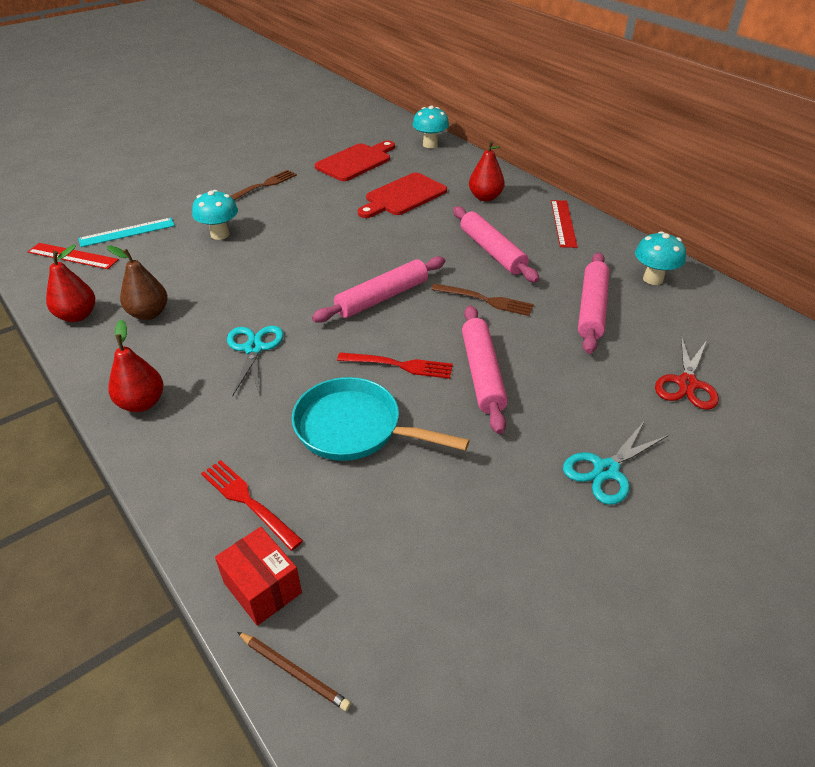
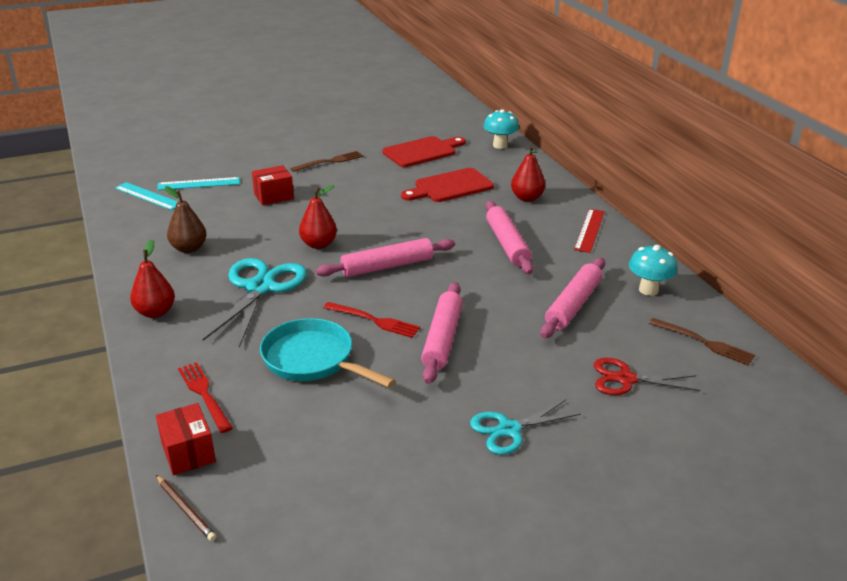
camera: 15 degrees right, 10 degrees down
red ruler [27,243,119,269] -> turquoise ruler [115,182,178,210]
red pear [46,245,95,322] -> red pear moved to [299,185,337,249]
turquoise mushroom [192,190,238,240] -> red box [252,165,294,205]
turquoise scissors [227,326,284,397] -> turquoise scissors [203,258,307,347], size x1.62
brown fork [431,283,534,316] -> brown fork moved to [649,318,755,366]
red scissors [655,336,719,410] -> red scissors turned 60 degrees clockwise [594,358,700,395]

